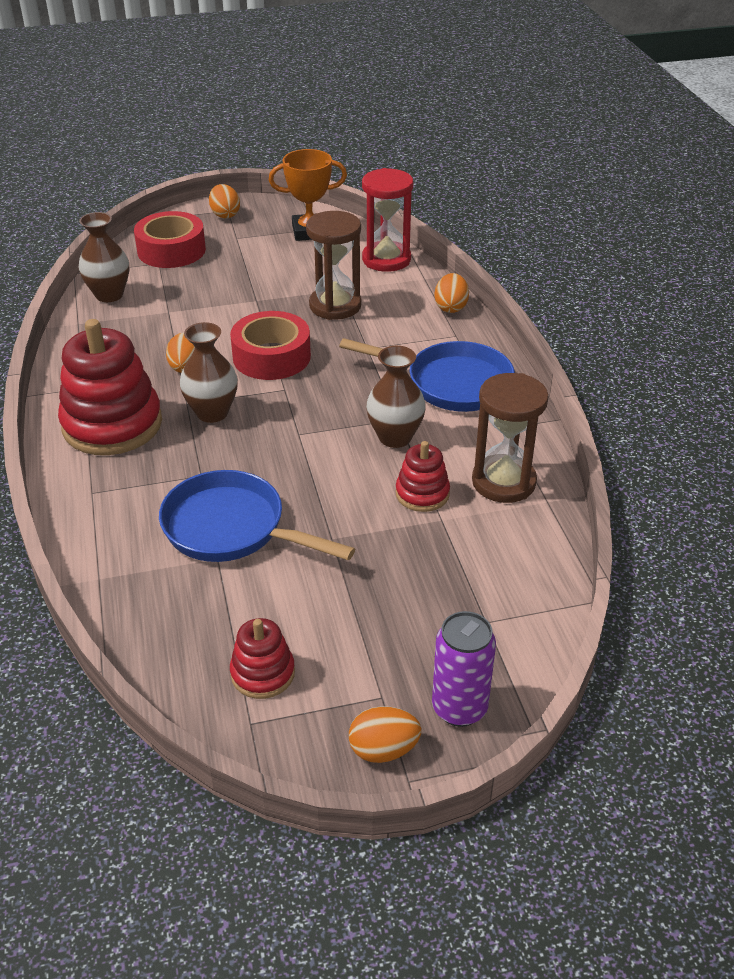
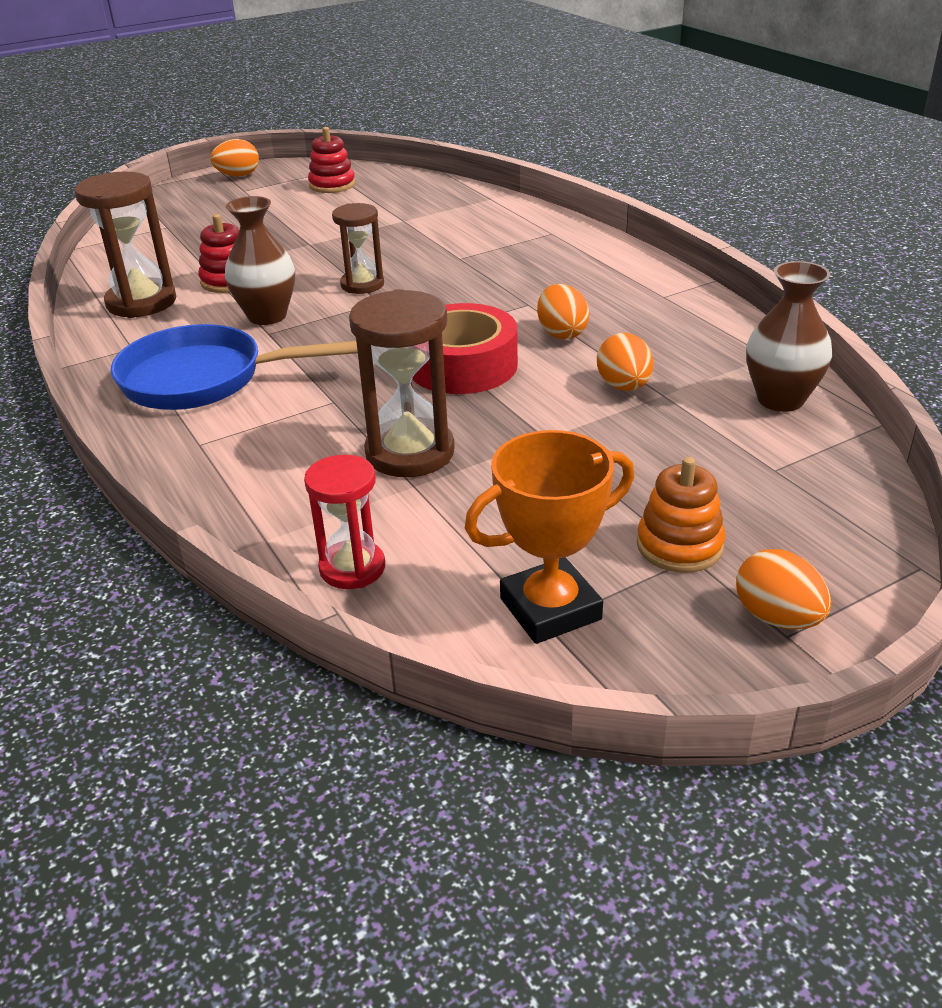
camera: 165 degrees right, 5 degrees down
red stacking toy [58,319,162,455] -> none
red tape [134,211,206,268] -> none
blue pan [159,470,355,562] -> none
brown vase [180,322,238,423] -> none
red hourglass [362,168,413,272] -> red hourglass [304,455,385,589], size x0.64
purple can [432,611,496,727] -> none
orange egg [434,273,469,313] -> orange egg moved to [597,333,653,391]
none -> brown hourglass [332,203,384,294]
none -> orange stacking toy [637,457,726,573]

